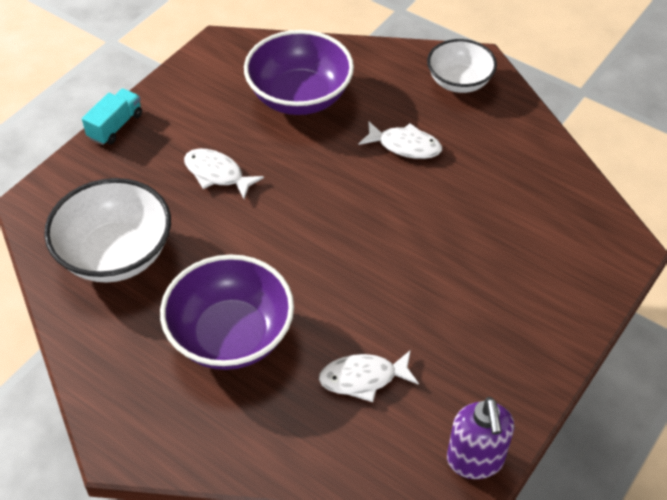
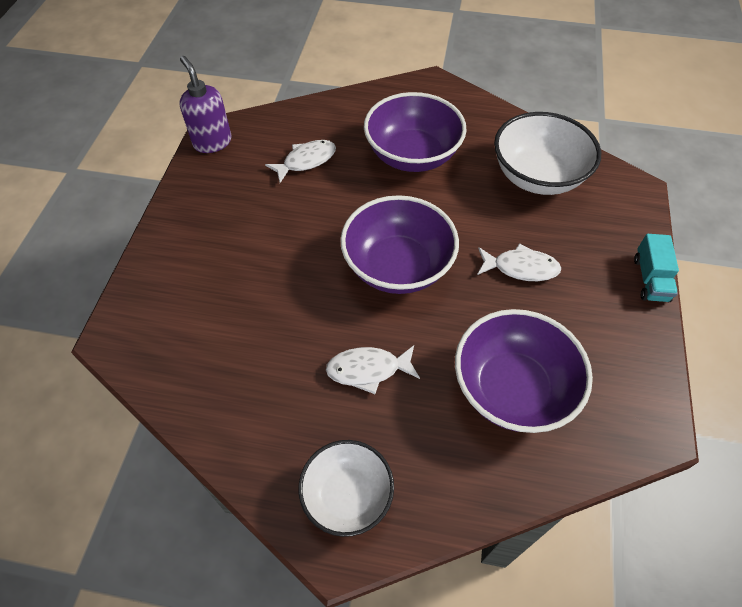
camera: 155 degrees right, 5 degrees up
none -> purple bowl [340,195,459,294]

